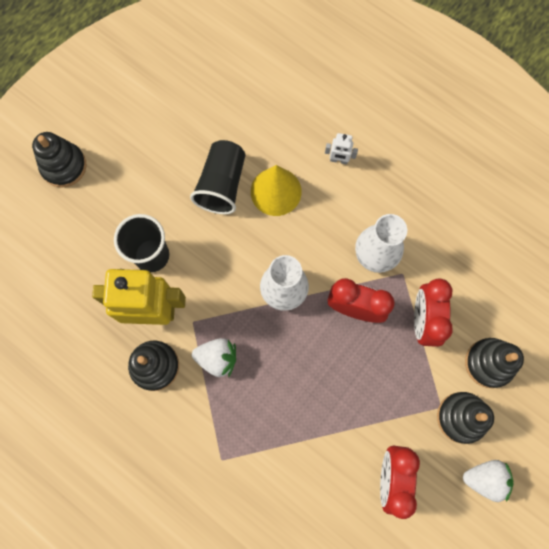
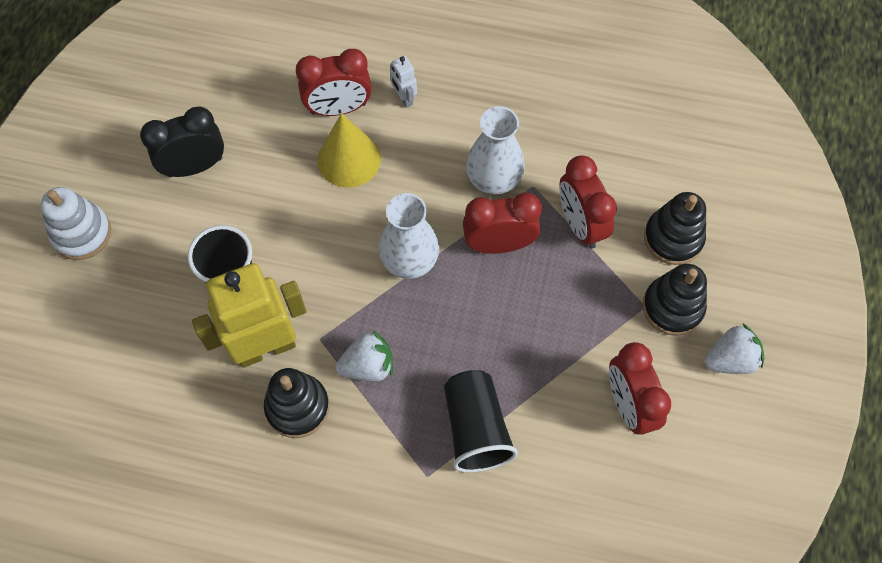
camera: 25 degrees left, 10 degrees down
black stacking toy [32,132,86,188] -> white stacking toy [41,187,111,260]
black cup [190,140,245,214] -> black cup moved to [444,370,518,472]
white robot [325,133,358,164] -> white robot turned 75 degrees clockwise [390,56,417,108]
none -> black clock [140,106,224,177]
none -> red clock [296,49,372,116]

